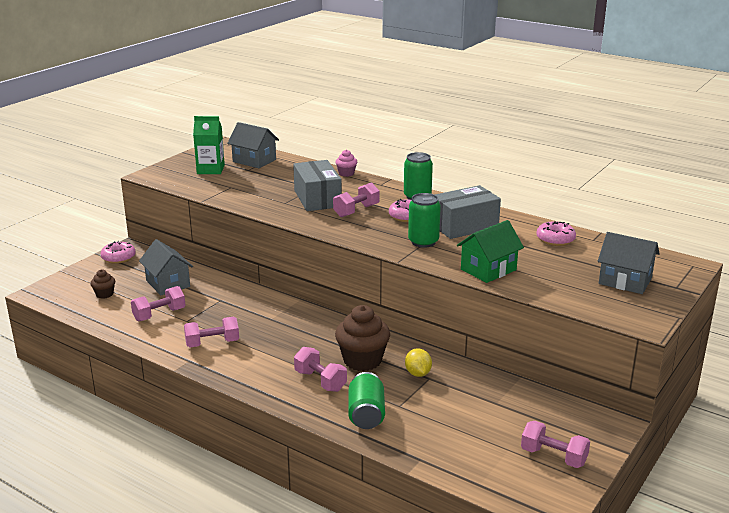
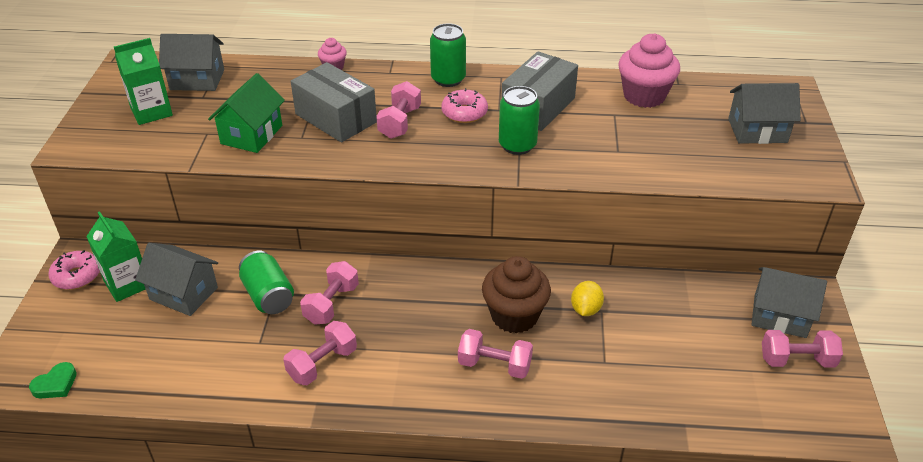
camera: 30 degrees left, 15 degrees up
brown cupcake [90,269,115,299] -> none
pink dumbbell [131,286,185,321] -> pink dumbbell moved to [300,261,359,325]
green can [348,372,385,429] -> green can moved to [239,251,294,314]
yellow lemon [405,348,432,377] -> yellow lemon turned 60 degrees clockwise [571,281,604,316]
green house [457,220,524,283] -> green house moved to [208,73,285,153]
pink donut [536,221,576,246] -> pink cupcake [618,33,680,108]
none -> green heart [29,362,77,399]
none -> green carton [86,211,145,302]
none -> grey house [751,267,827,338]

